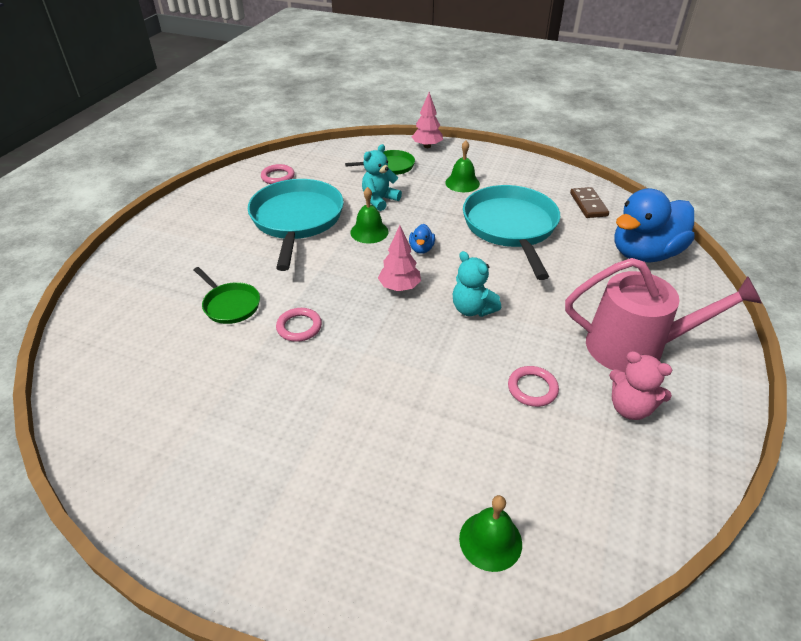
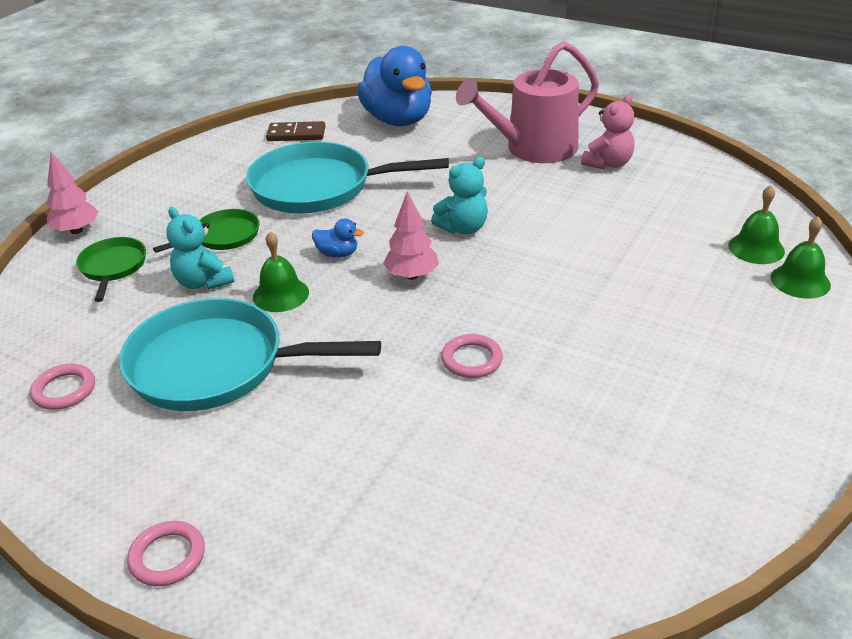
camera: 80 degrees left, 5 degrees down
green pan [194,267,260,324] -> green pan moved to [153,209,260,253]
green bell [445,141,480,192] -> green bell moved to [771,216,831,299]
pink ring [508,366,559,407] -> pink ring moved to [127,521,205,586]
pink watering can [565,258,762,372] -> pink watering can turned 135 degrees counterclockwise [456,41,599,163]

